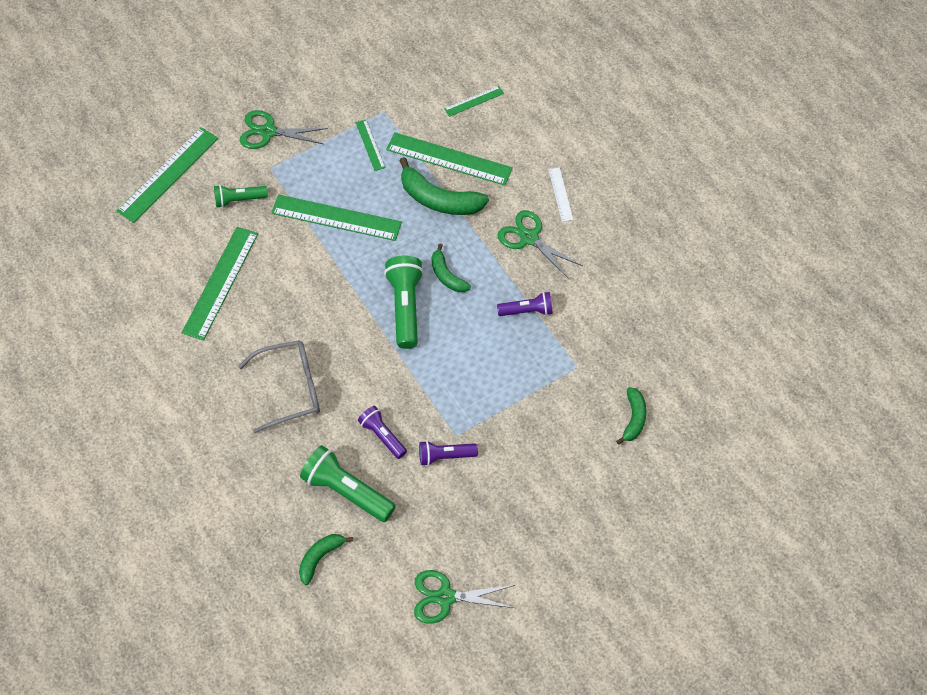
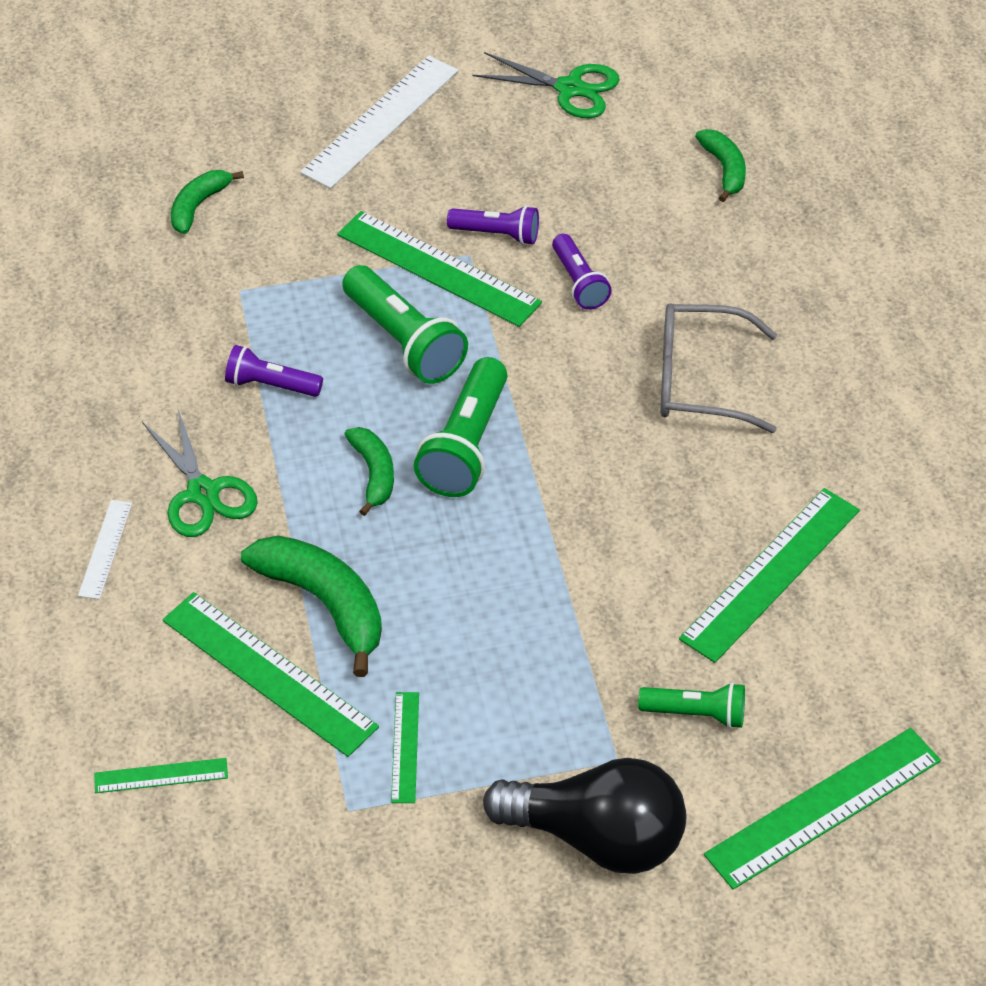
camera: 160 degrees left, 10 degrees down
green scissors [240,110,328,149] -> black light bulb [483,758,686,874]
green ruler [271,195,402,241] -> green ruler moved to [338,211,542,327]
green banana [299,534,353,585] -> green banana turned 75 degrees counterclockwise [695,129,746,202]
green flashlight [300,445,396,522] -> green flashlight moved to [342,265,468,384]
none -> white ruler [300,55,458,189]

